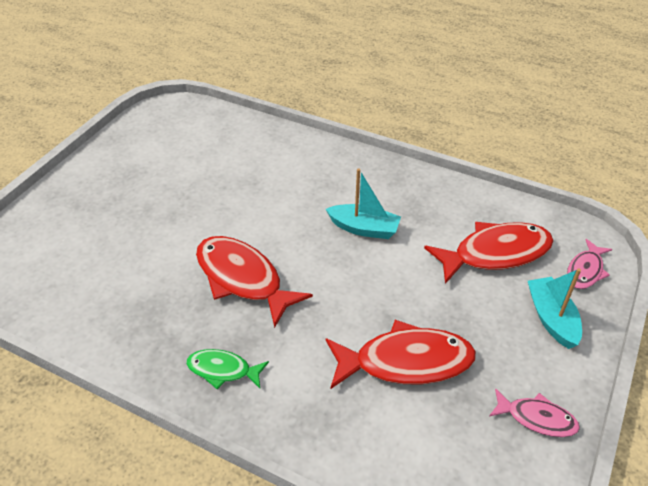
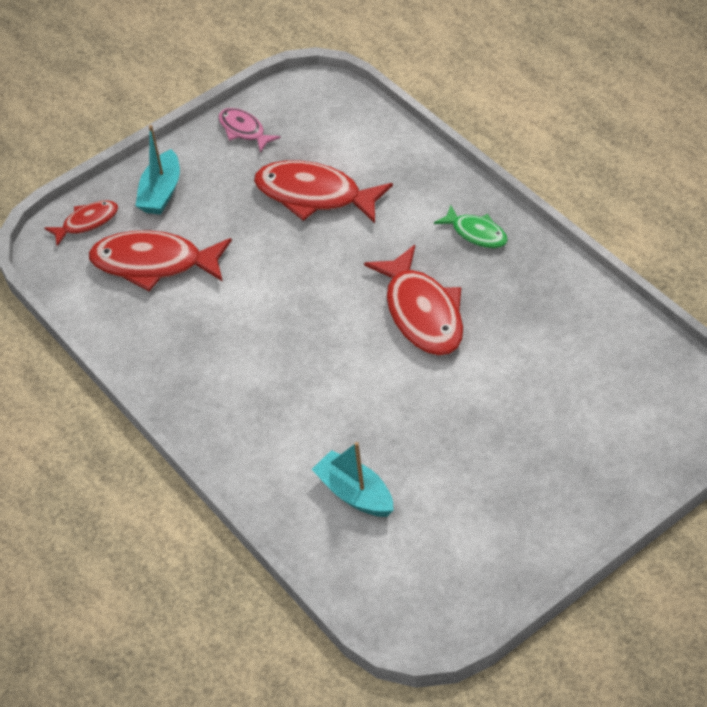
camera: 150 degrees left, 5 degrees up
turquoise boat [326,169,401,239] -> turquoise boat moved to [311,442,394,517]
pink fish [567,239,612,289] -> red fish [44,200,118,246]

